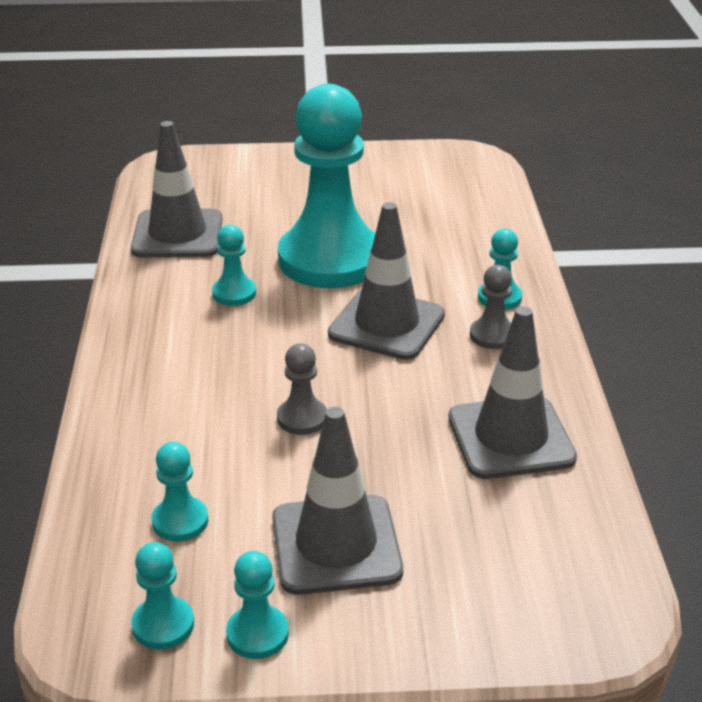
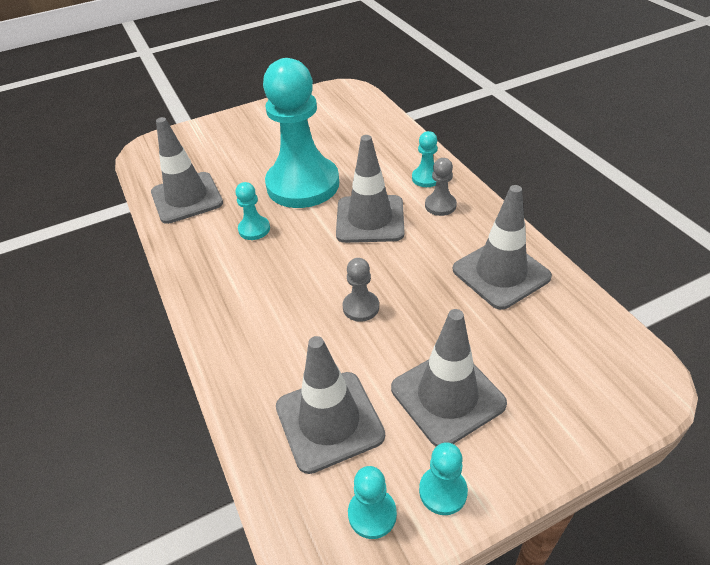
camera: 20 degrees left, 10 degrees up
turquoise pawn [152,442,208,542] -> grey traffic cone [276,336,385,474]

